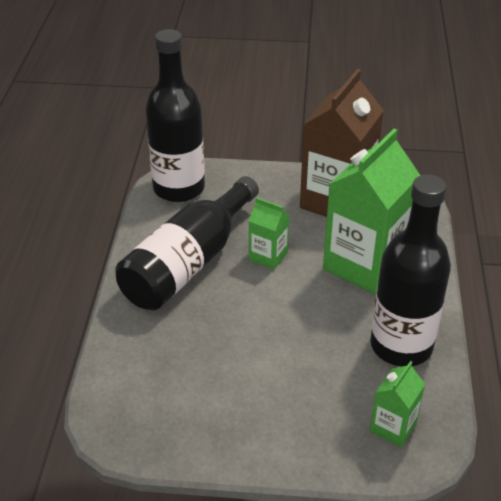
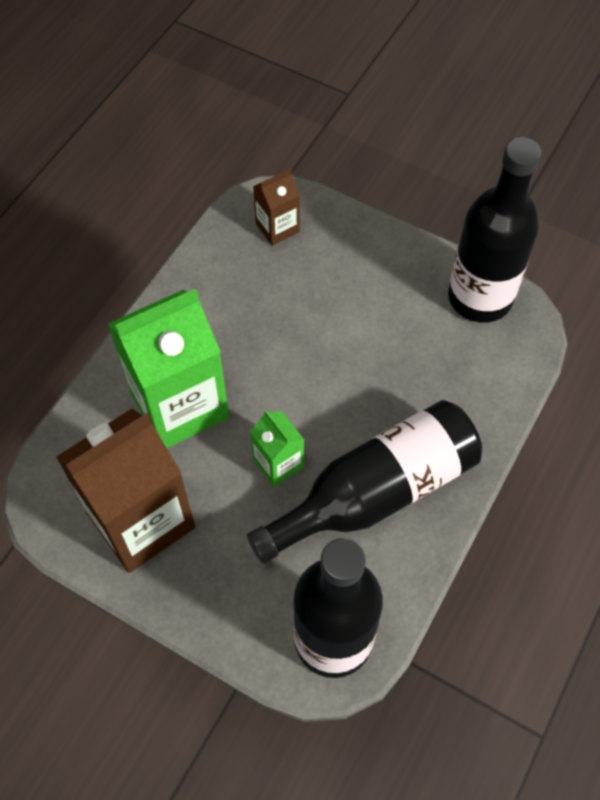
camera: 155 degrees left, 20 degrees up
black bottle [370,174,451,367] -> black bottle moved to [448,137,541,323]
green carton [370,361,425,447] -> brown carton [253,169,300,246]

